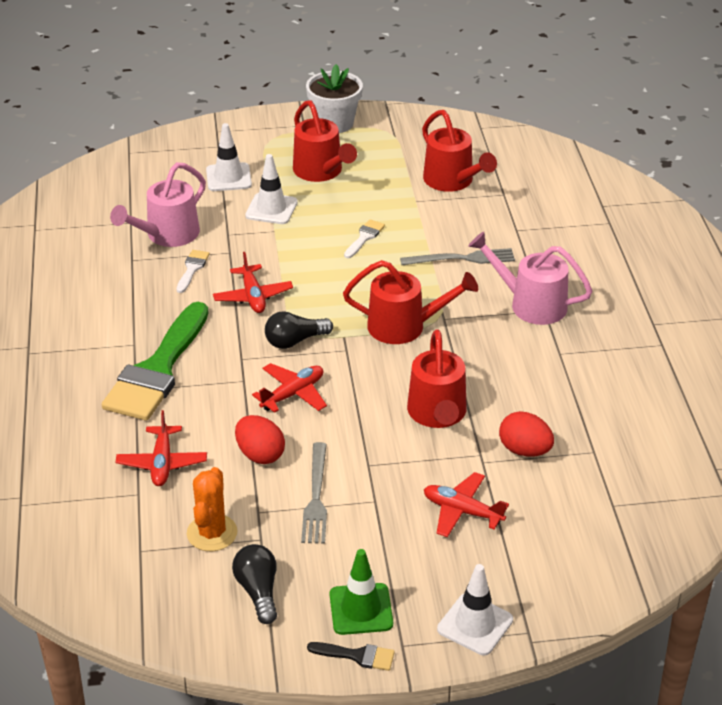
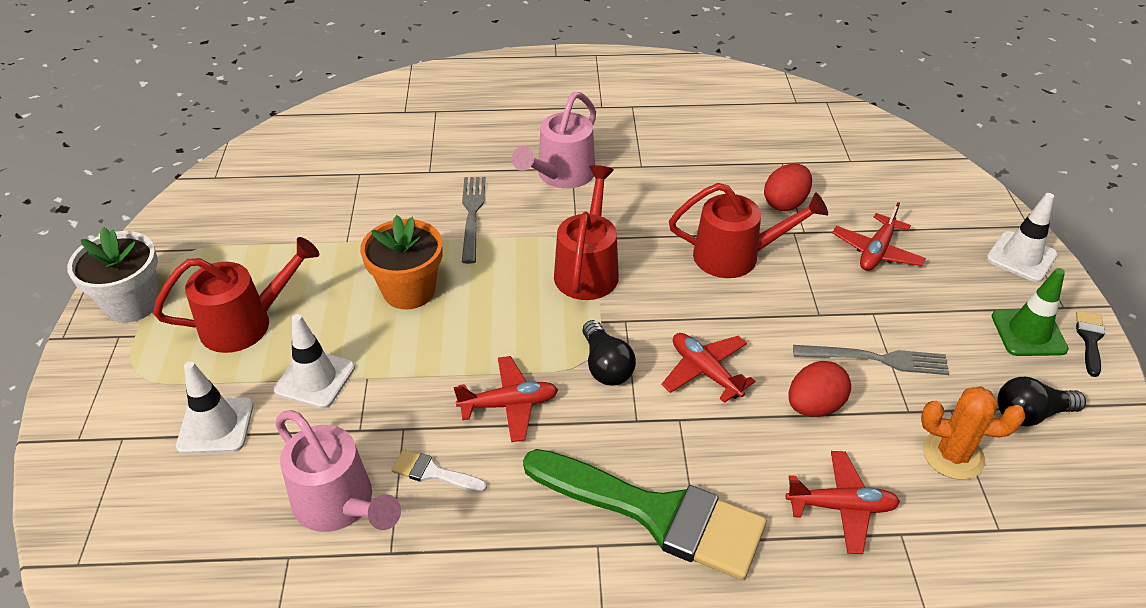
camera: 85 degrees left, 5 degrees up
white brush [344,219,385,258] -> orange flower pot [360,215,443,310]
red watering can [422,110,497,192] -> none

